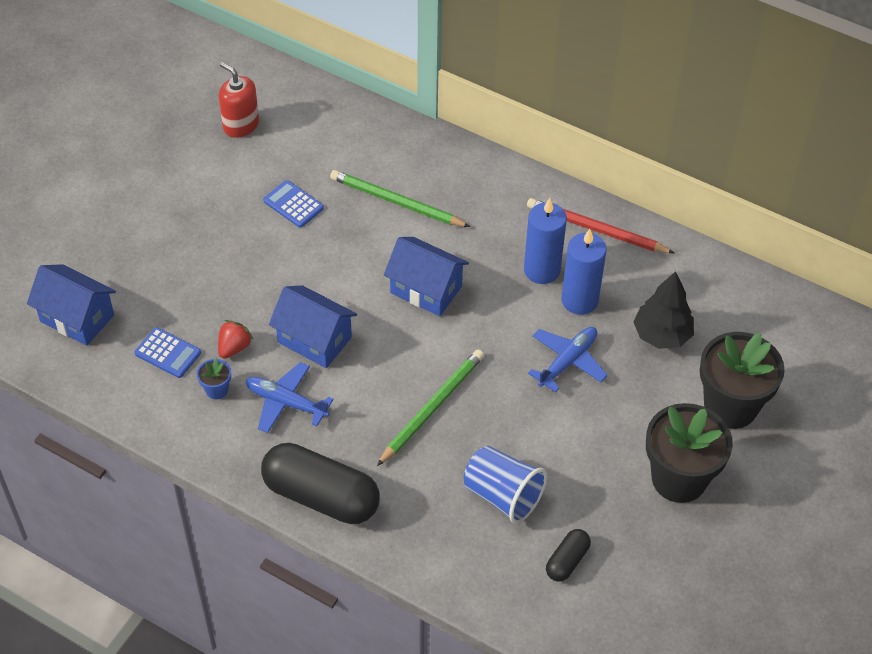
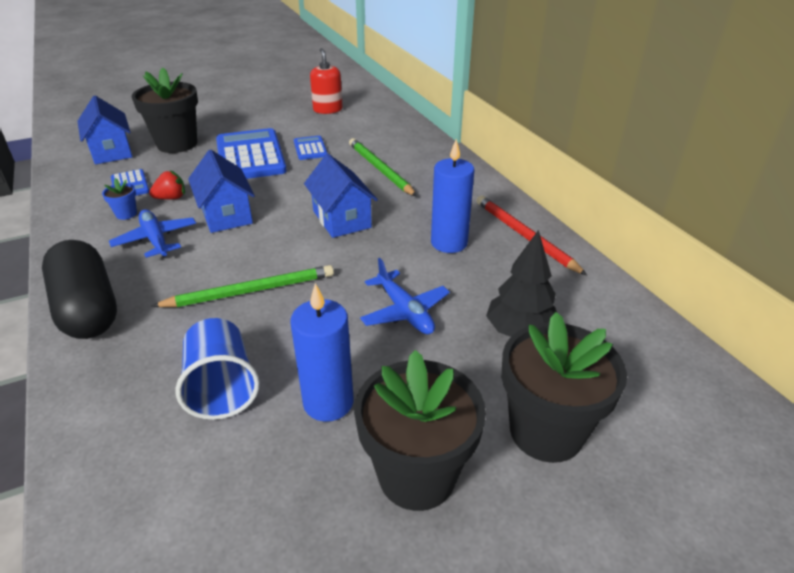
camera: 35 degrees right, 15 degrees down
blue plane [528,327,608,392] -> blue plane turned 75 degrees clockwise [360,258,450,334]
black capsule [546,529,591,582] -> none
blue candle [561,229,607,315] -> blue candle moved to [290,283,354,422]
none -> black flower pot [132,68,198,153]
none -> blue calculator [216,128,287,179]

